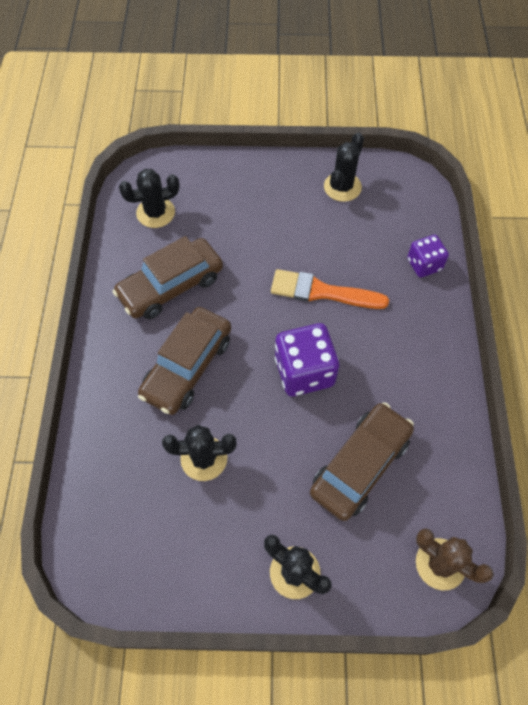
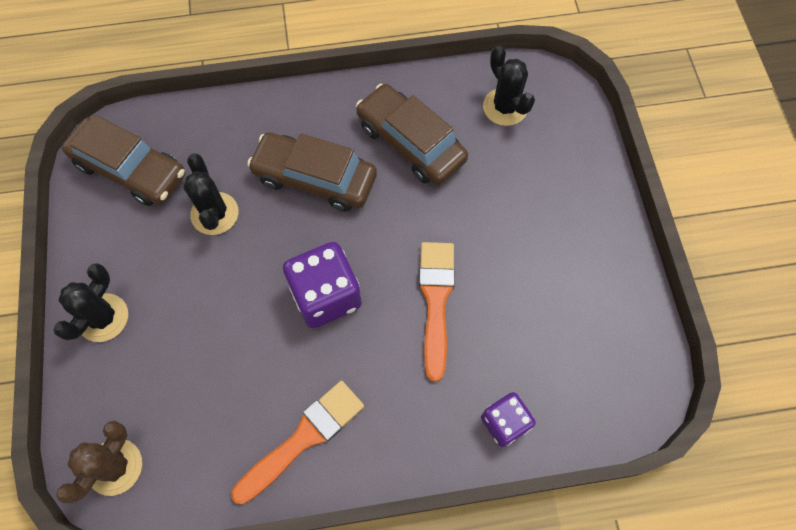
camera: 80 degrees right, 5 degrees up
brown car [310,402,414,521] -> brown car moved to [62,115,185,206]
black cactus [324,133,364,202] -> none
none -> orange brush [231,381,364,504]

